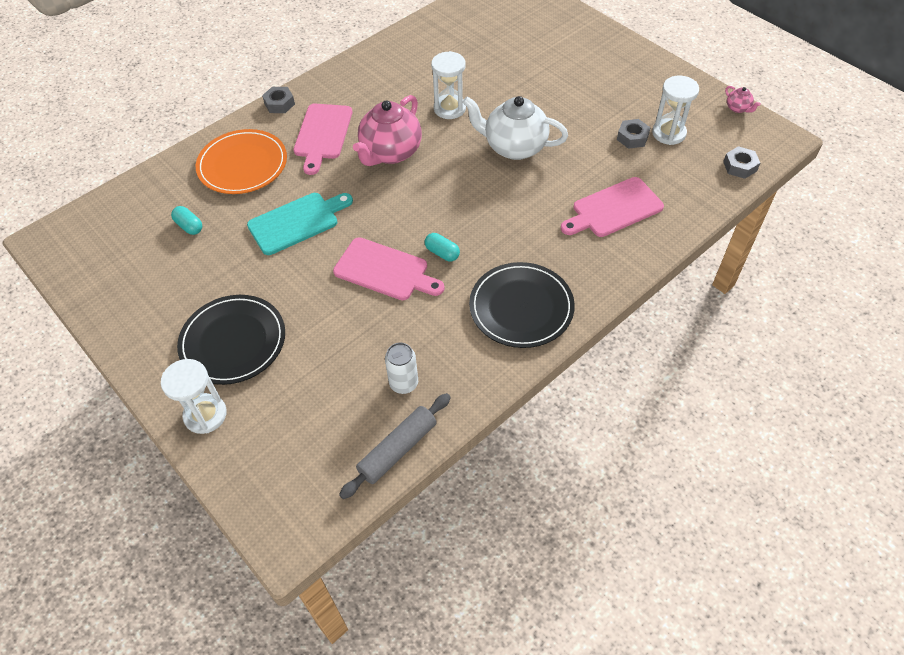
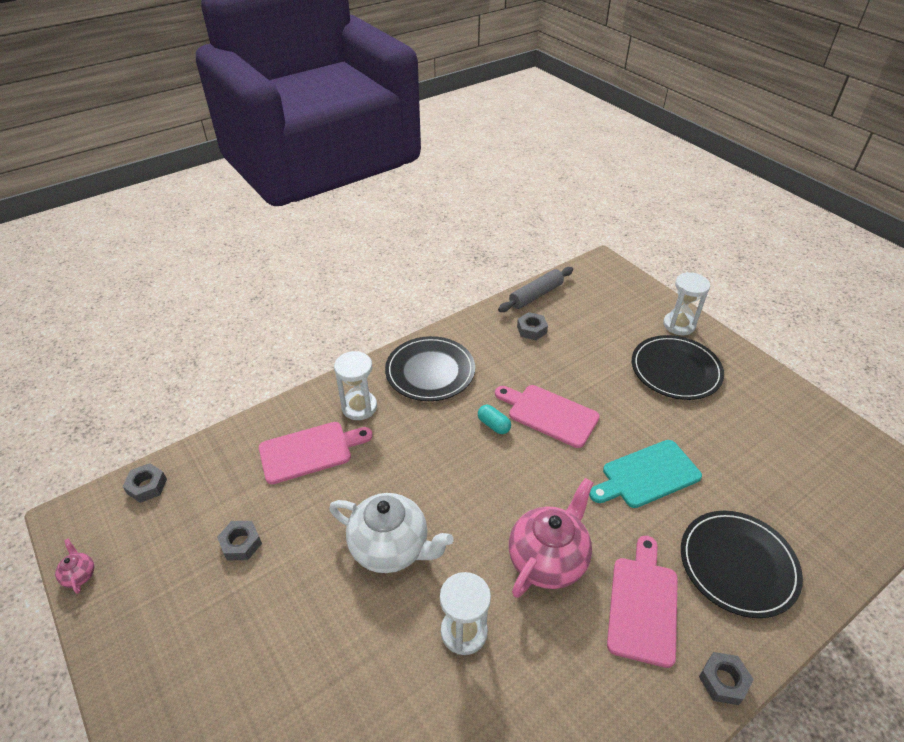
camera: 175 degrees left, 10 degrees down
turquoise capsule [171,206,202,235] -> none
orange plate [196,129,287,194] -> black plate [681,511,803,618]
white can [385,343,418,394] -> grey nut [517,312,548,340]
white hourglass [652,76,699,145] -> white hourglass moved to [334,351,377,420]

